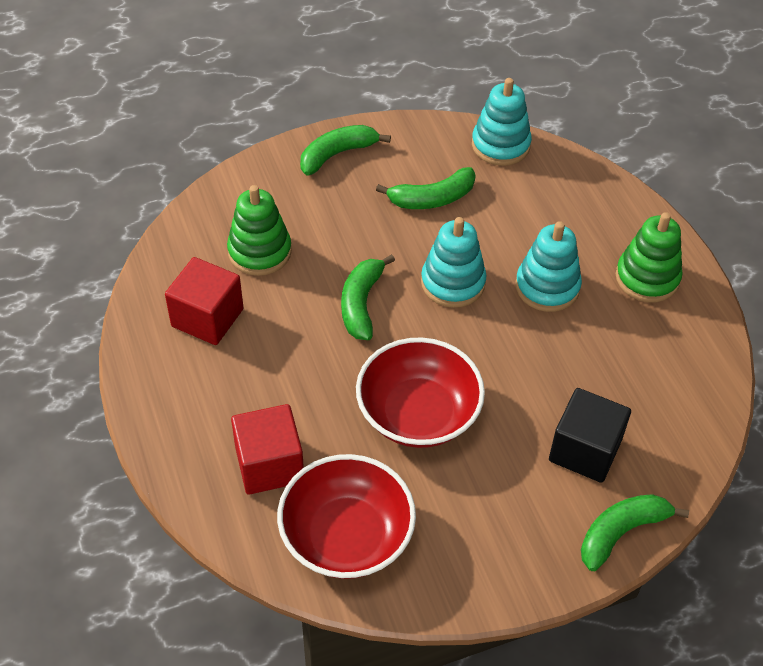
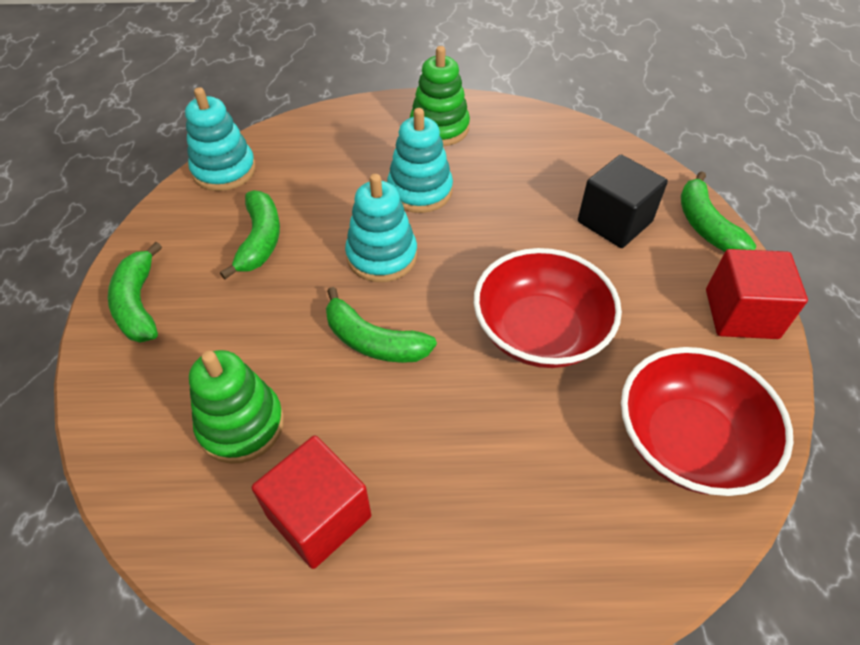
camera: 70 degrees left, 0 degrees up
red cube [231,404,304,495] -> red cube moved to [706,249,808,339]

